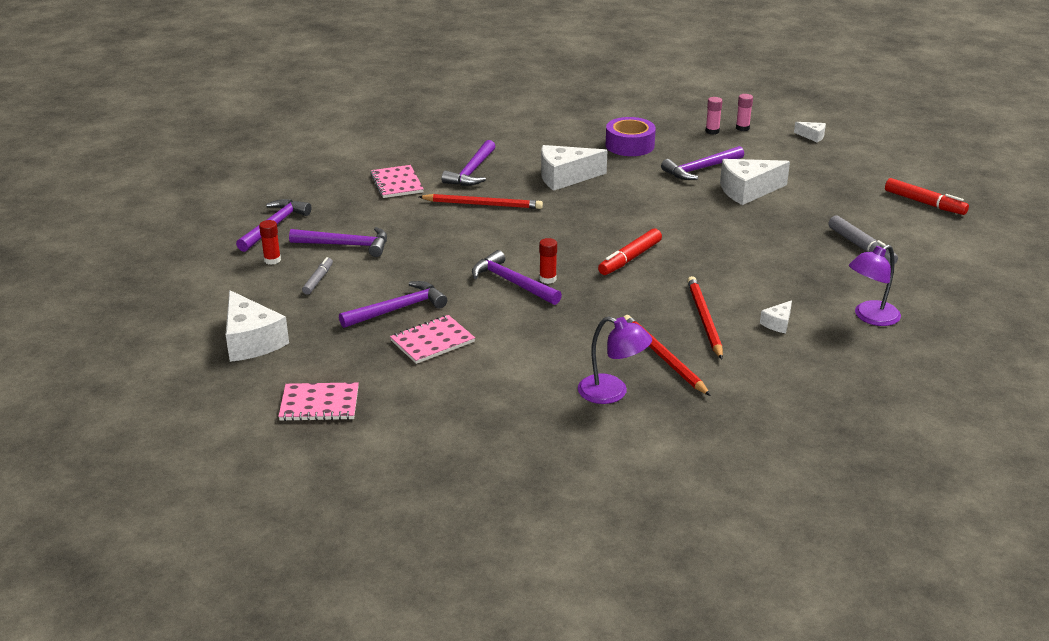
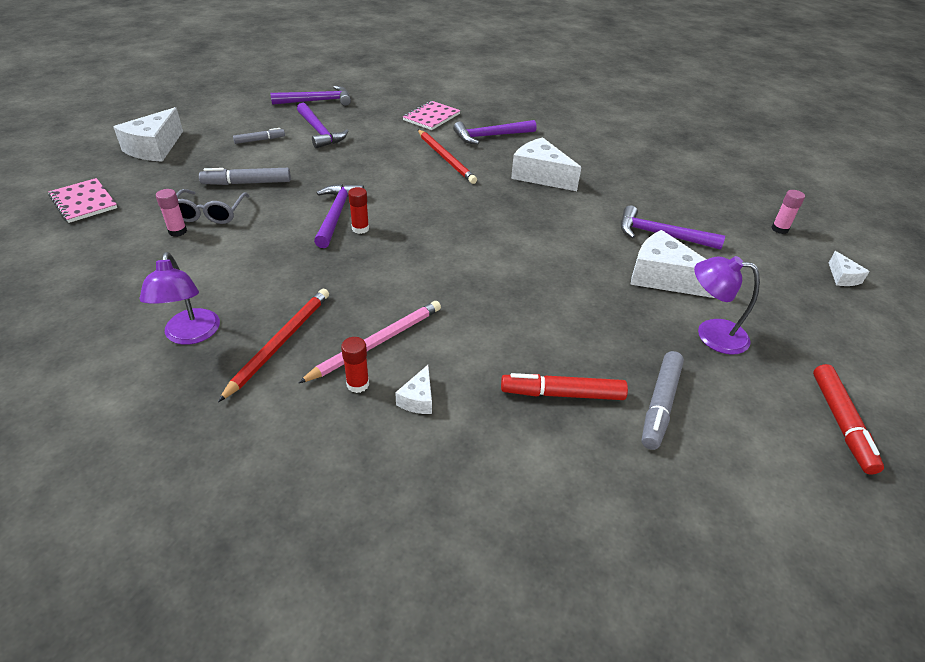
camera: 50 degrees right, 10 degrees up
red glue stick [259,220,281,265] -> red glue stick moved to [341,337,369,393]
purple hammer [339,281,447,328] -> grey marker [199,168,291,185]
pink notebook [390,315,475,364] -> grey glasses [176,189,250,224]
red marker [598,228,662,275] -> red marker moved to [501,373,628,400]
purple tape [606,117,656,156] -> none
red pencil [687,276,723,359] -> pink pencil [298,301,441,383]
pink glue stick [705,97,722,135] -> pink glue stick moved to [156,189,187,237]
white cheese [760,300,792,333] -> white cheese turned 75 degrees counterclockwise [395,365,432,414]
purple lamp [849,245,901,326] -> purple lamp moved to [694,256,760,355]

